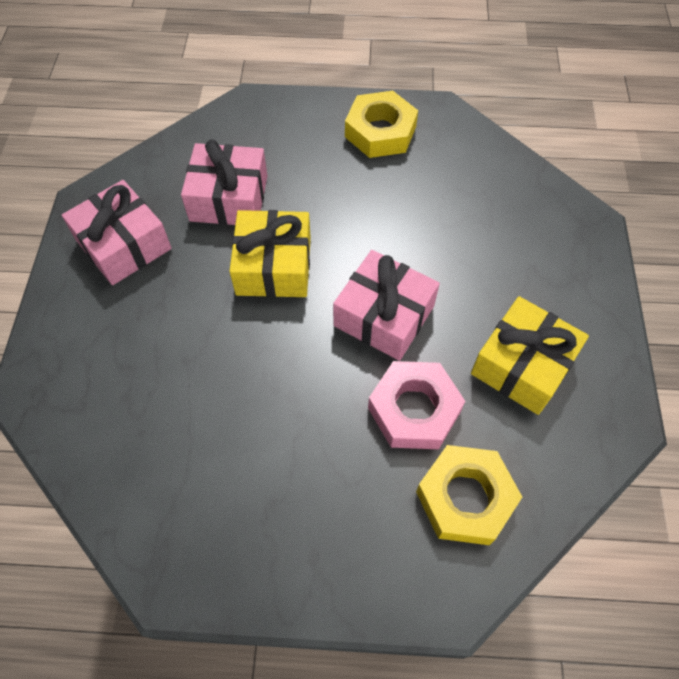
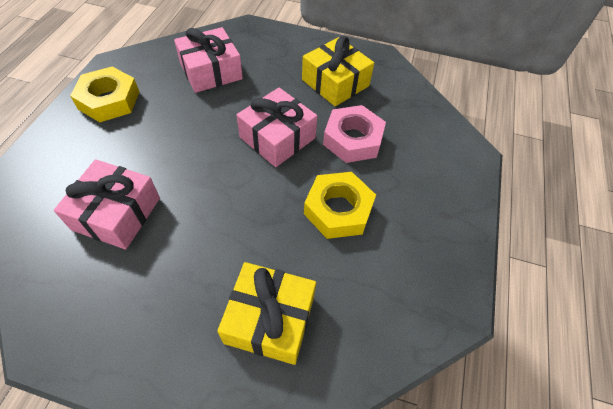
camera: 80 degrees left, 5 degrees down
pink gift [62,180,172,285] -> pink gift moved to [174,27,243,93]
yellow gift [229,210,311,297] -> yellow gift moved to [217,262,316,365]
yellow nut [416,445,522,545] -> yellow nut moved to [304,172,376,239]

